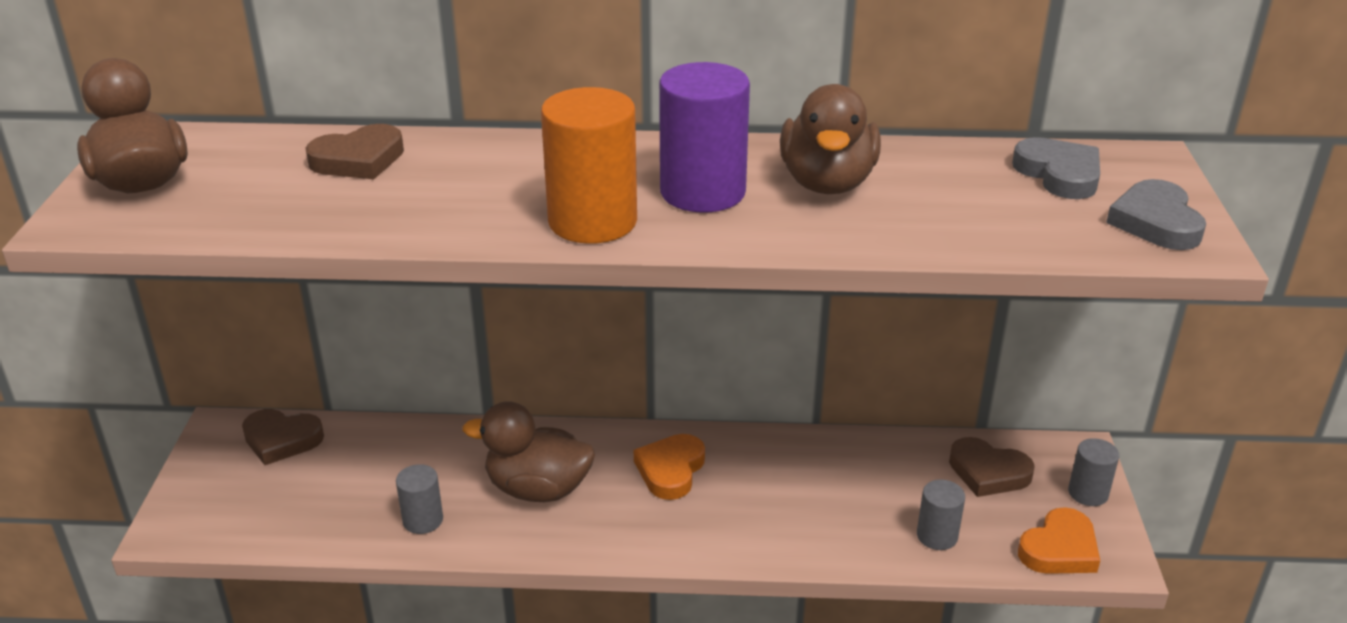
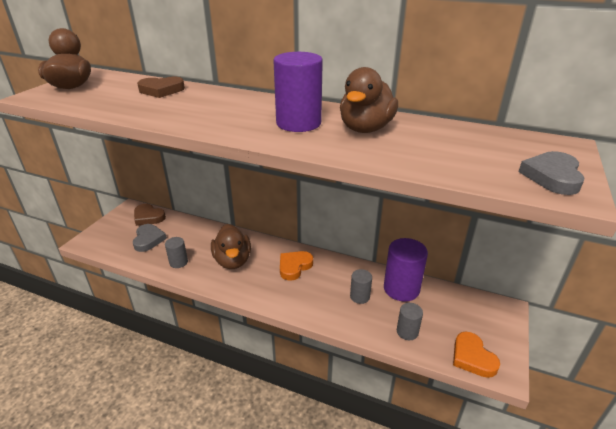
camera: 20 degrees right, 0 degrees up
brown duck [462,401,595,502] -> brown duck turned 135 degrees counterclockwise [211,224,251,269]
orange cylinder [541,87,637,244] -> none
brown heart [949,437,1035,497] -> none
grey heart [1012,137,1100,199] -> grey heart moved to [133,224,167,252]
orange heart [1018,507,1100,574] -> orange heart turned 90 degrees clockwise [453,332,500,378]
grey cylinder [1068,438,1119,506] -> grey cylinder moved to [350,269,372,304]
none -> purple cylinder [384,238,428,302]

